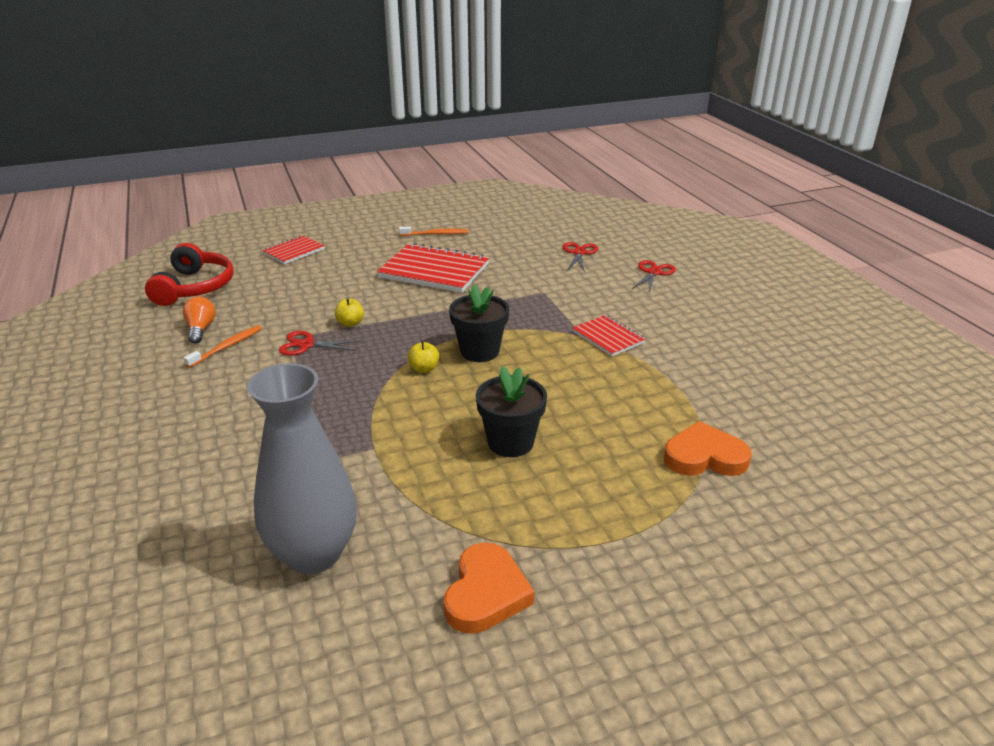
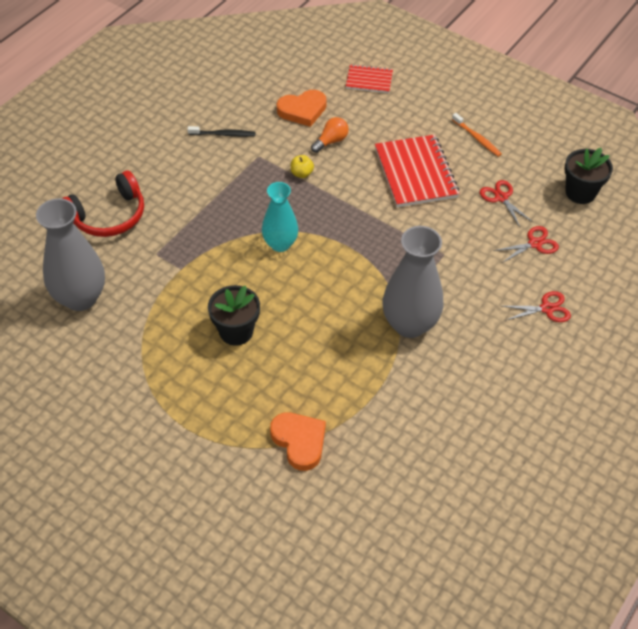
camera: 55 degrees right, 20 degrees up
red headphones [145,243,234,306] -> red headphones moved to [62,171,144,237]
orange light bulb [183,297,216,344] -> orange light bulb moved to [311,117,349,153]
orange toothbrush [184,325,262,368] -> black toothbrush [188,126,256,137]
red scissors [279,331,361,356] -> red scissors moved to [480,180,533,227]
yellow apple [408,341,439,373] -> turquoise vase [262,182,298,252]
orange heart [444,543,535,634] -> orange heart moved to [277,90,327,127]
black flower pot [449,284,509,362] -> black flower pot moved to [564,148,613,204]
red notebook [572,315,646,356] -> grey vase [383,226,444,338]

